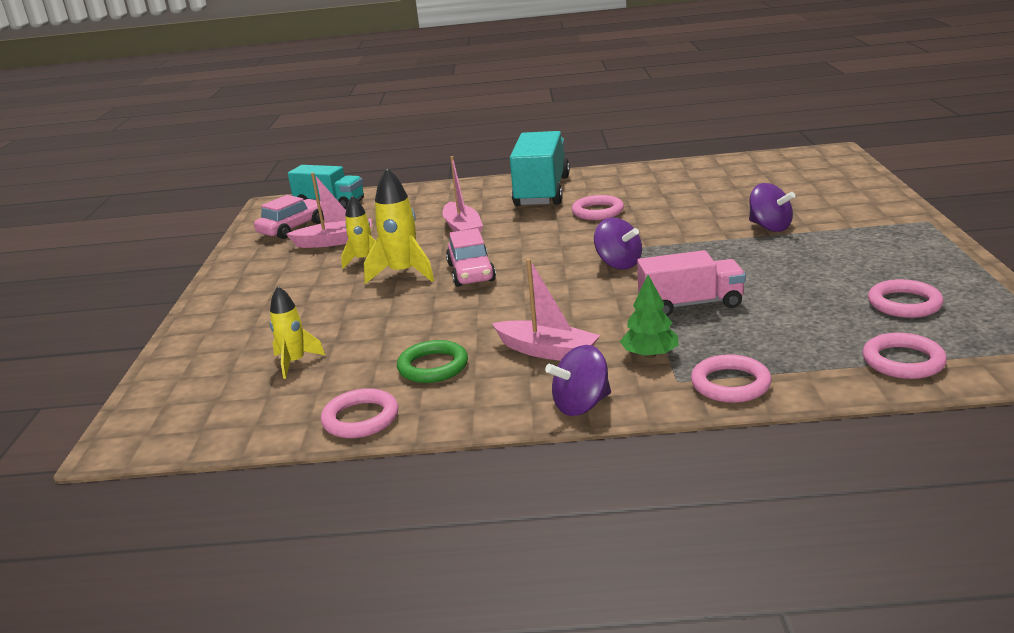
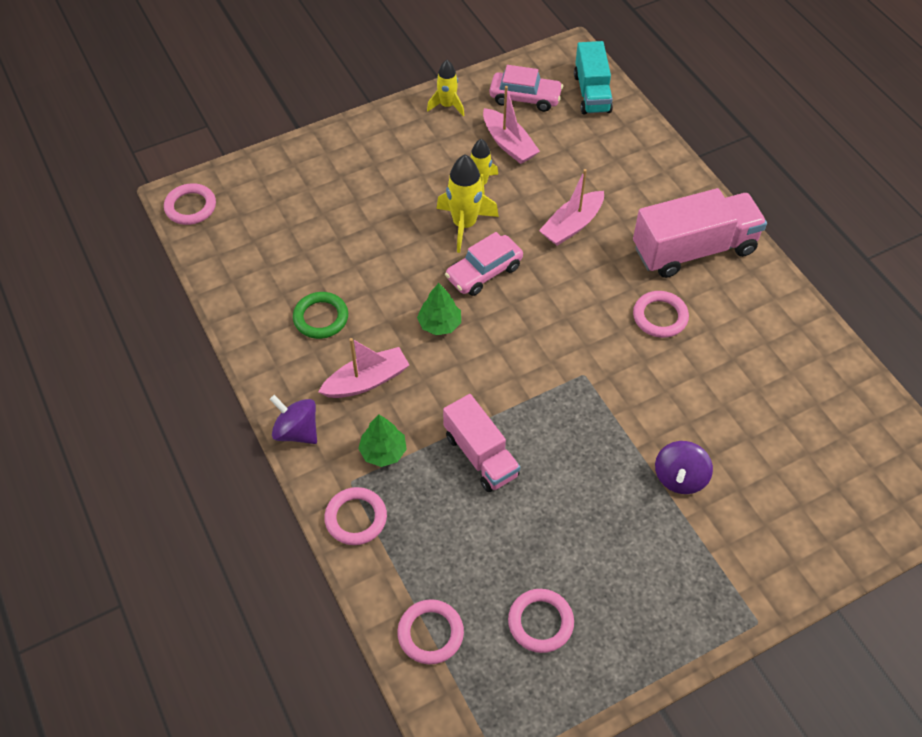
camera: 60 degrees right, 30 degrees up
yellow rocket [270,286,325,379] -> yellow rocket moved to [427,60,465,116]
pink ring [321,388,398,438] -> pink ring moved to [164,183,216,225]
pink boat [492,259,600,361] -> pink boat turned 120 degrees counterclockwise [319,338,409,398]
turquoise truck [510,131,570,206] -> pink truck [633,188,767,278]
purple spinning top [594,218,642,269] -> none
none -> green tree [417,283,461,335]

